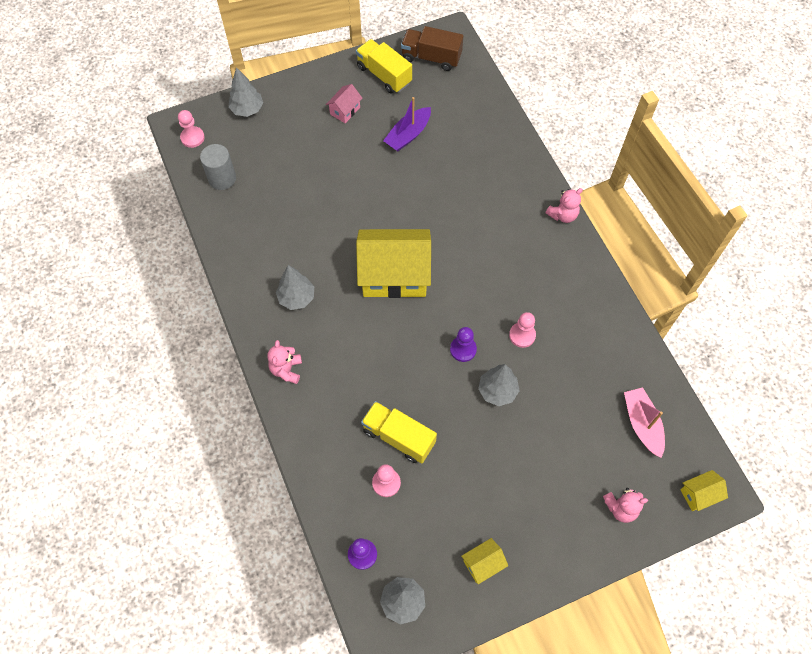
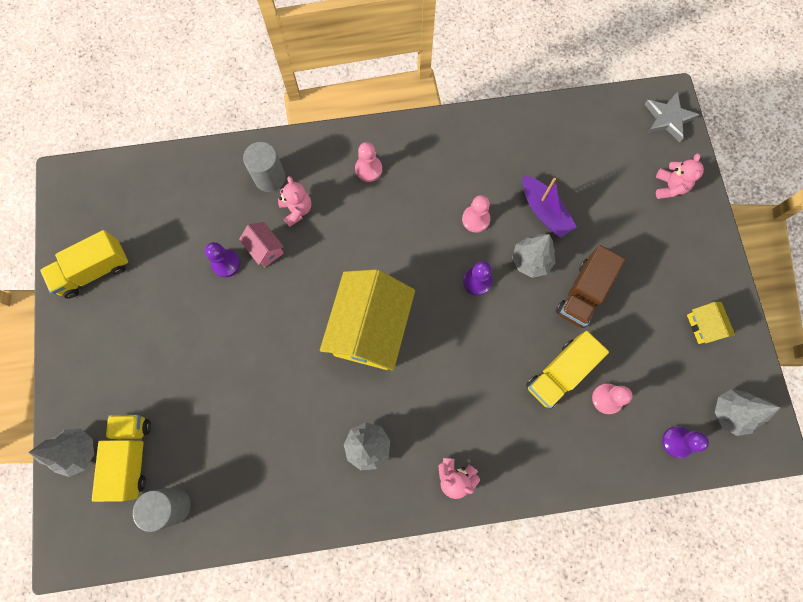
camera: 75 degrees left, 10 degrees up
pink pawn [178,110,205,148] -> pink pawn moved to [355,142,382,182]
pink house [326,84,362,123] -> pink house moved to [239,222,284,267]
purple boat [383,97,431,151] -> purple boat moved to [523,175,577,238]
brown truck [401,26,463,71] -> brown truck moved to [556,245,626,328]
pink teddy bear [545,188,583,223] -> pink teddy bear moved to [278,176,311,227]
pink boat [624,387,665,458] -> none
yellow house [680,470,728,511] -> grey star [645,91,700,142]
none -> yellow truck [92,415,151,502]
none -> purple pawn [205,242,240,278]
none -> grey cylinder [243,142,286,192]

